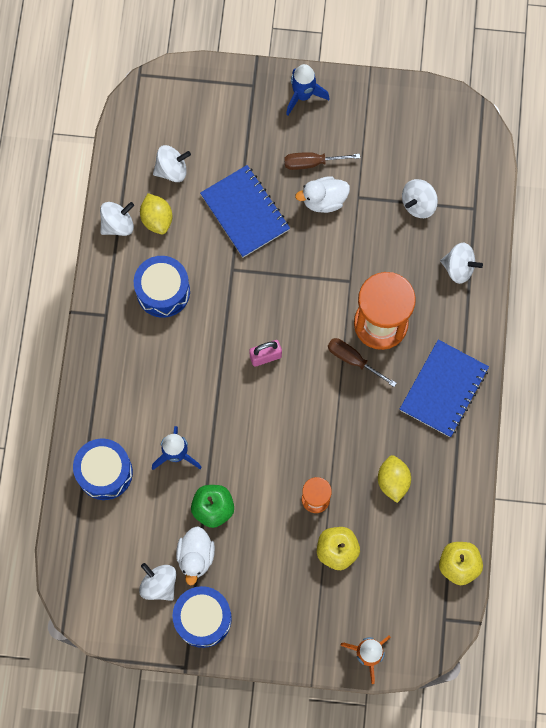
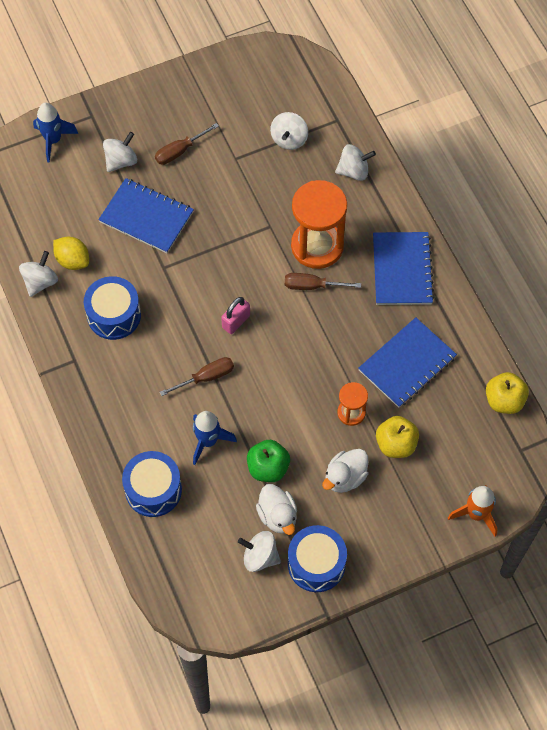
camera: 30 degrees left, 10 degrees down
white spinning top [153,145,191,182] -> white spinning top moved to [103,132,137,172]
blue rocket [286,64,330,115] -> blue rocket moved to [33,102,78,163]
white duck [295,176,350,213] -> white duck moved to [322,449,369,493]
yellow lemon [378,455,411,503] -> blue notebook [358,317,457,408]
none -> brown screwdriver [160,357,234,396]

